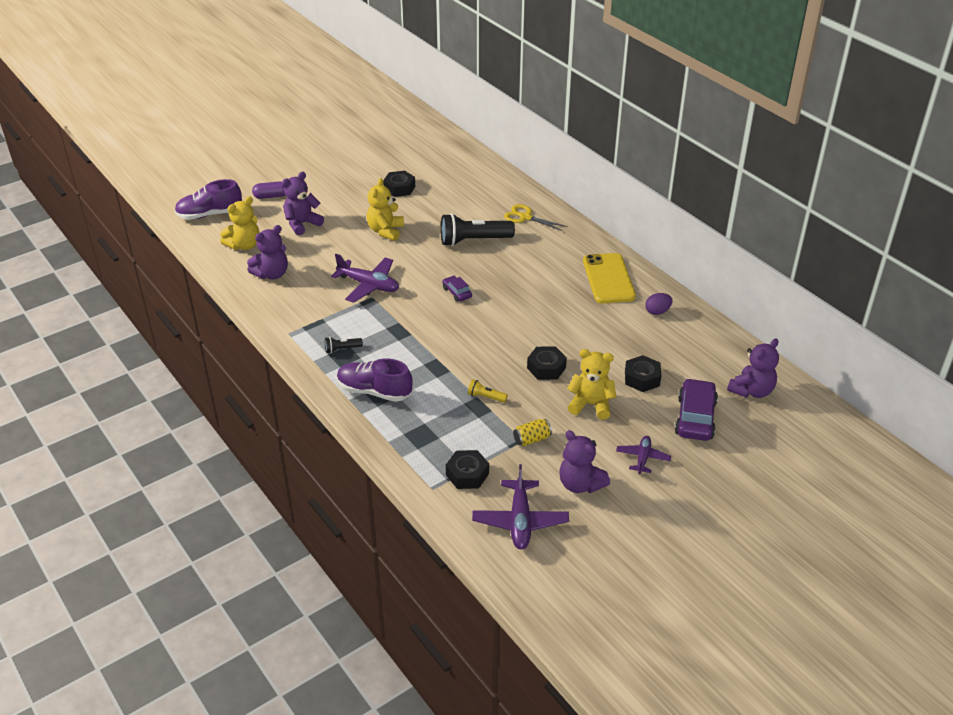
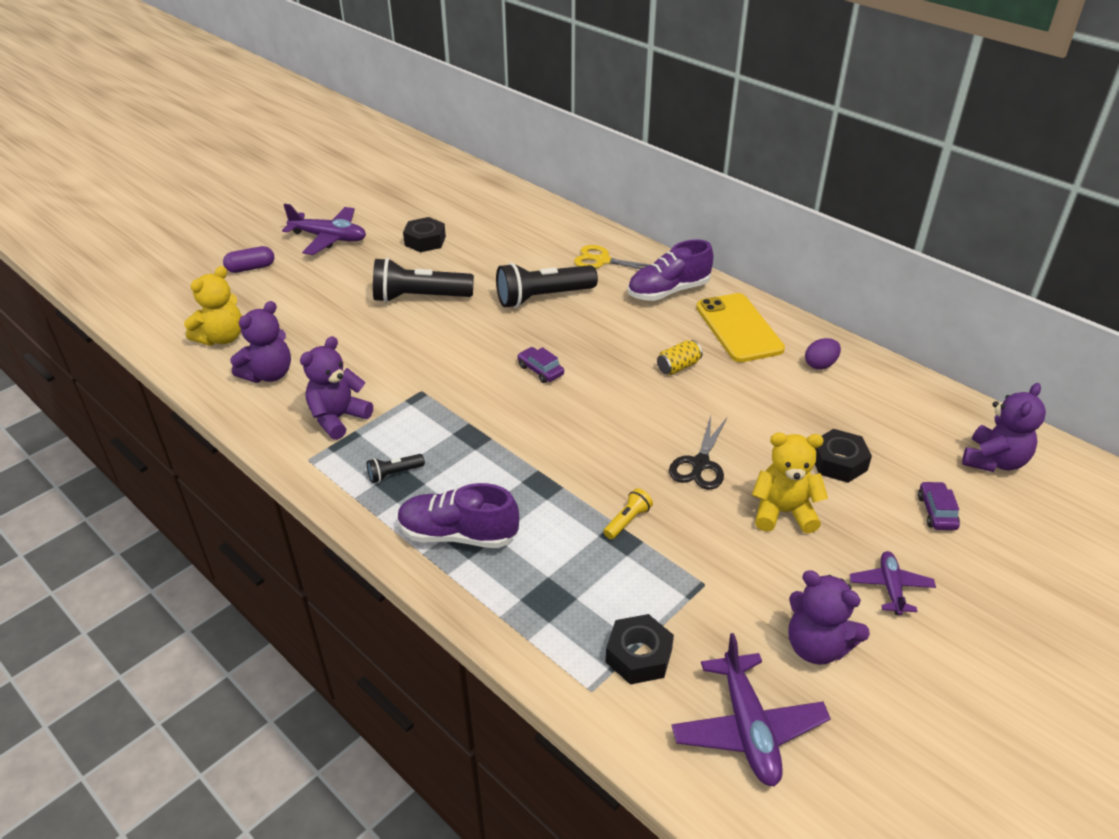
camera: 10 degrees left, 0 degrees up
purple shoe [175,179,242,220] -> purple shoe moved to [628,239,713,301]
purple teddy bear [282,172,324,235] -> purple teddy bear moved to [300,336,373,440]
purple plane [331,254,399,303] -> purple plane moved to [282,203,366,255]
yellow teddy bear [367,178,404,241] -> black flashlight [373,258,474,303]
yellow flashlight [468,379,508,403] -> yellow flashlight turned 120 degrees clockwise [603,488,653,539]
yellow can [513,419,552,446] -> yellow can moved to [657,340,702,375]
black nut [527,346,567,380] -> black scissors [669,416,727,490]
purple car [675,378,718,441] -> purple car [918,481,960,530], size x0.53

